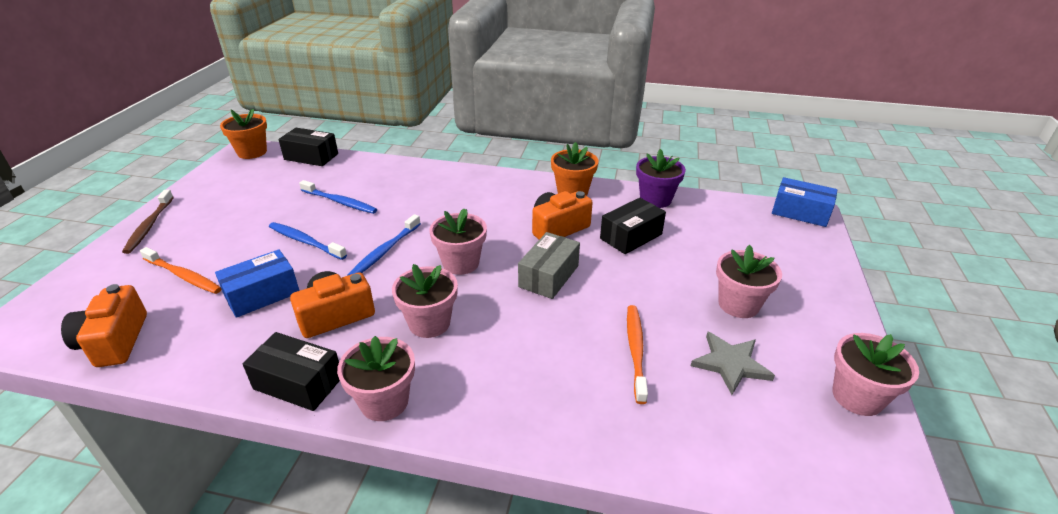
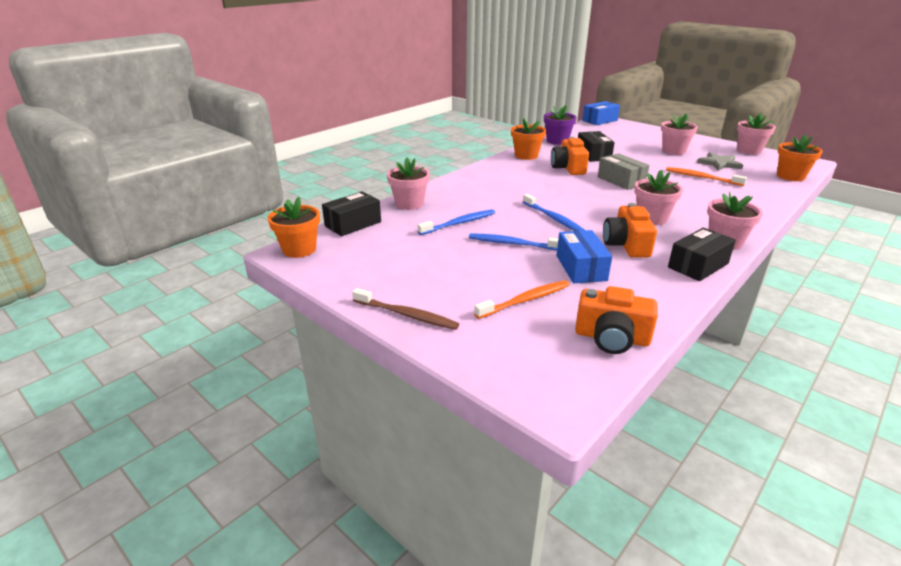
camera: 60 degrees left, 5 degrees down
blue toothbrush [269,222,347,260] -> blue toothbrush turned 45 degrees clockwise [469,233,558,251]
pink flower pot [430,209,487,275] -> pink flower pot moved to [387,157,430,210]
none -> orange flower pot [777,134,823,181]

